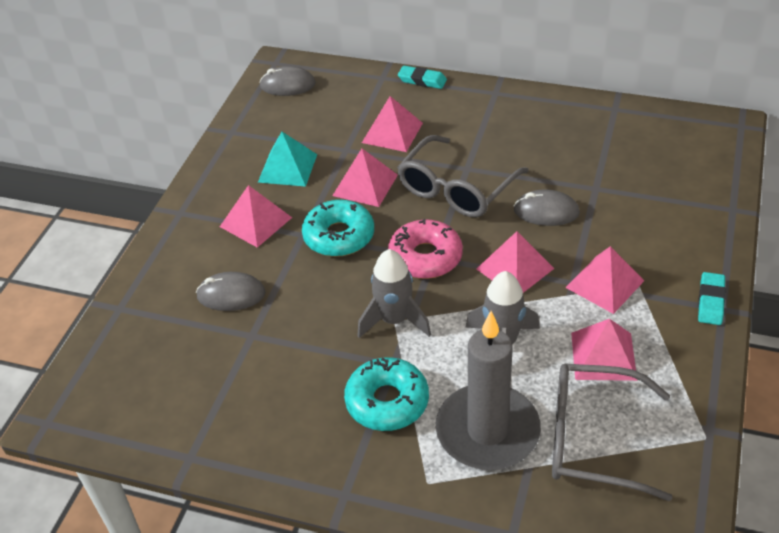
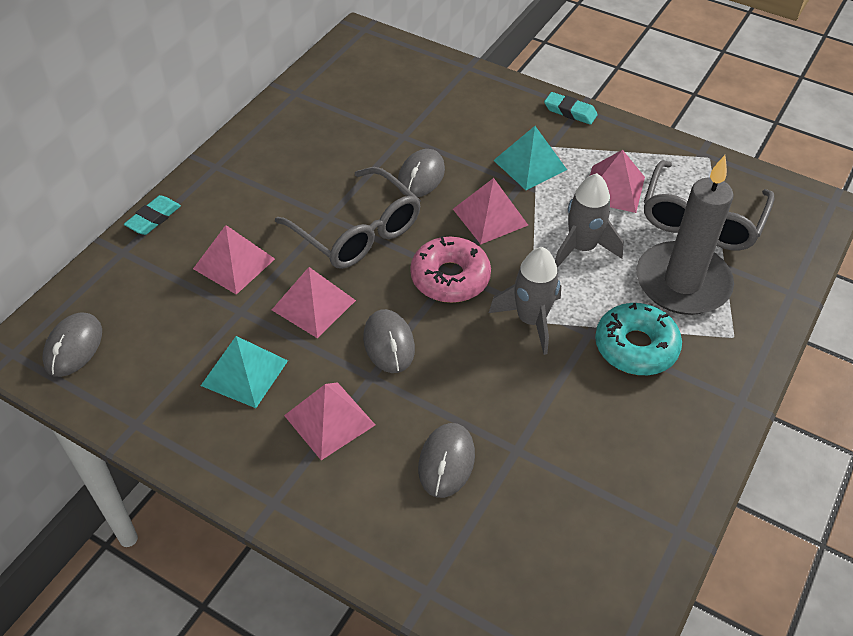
camera: 80 degrees left, 5 degrees up
turquoise donut [302,200,374,257] -> grey mouse [363,309,415,373]
pink pyramid [565,246,644,314] -> turquoise pyramid [493,126,567,190]

